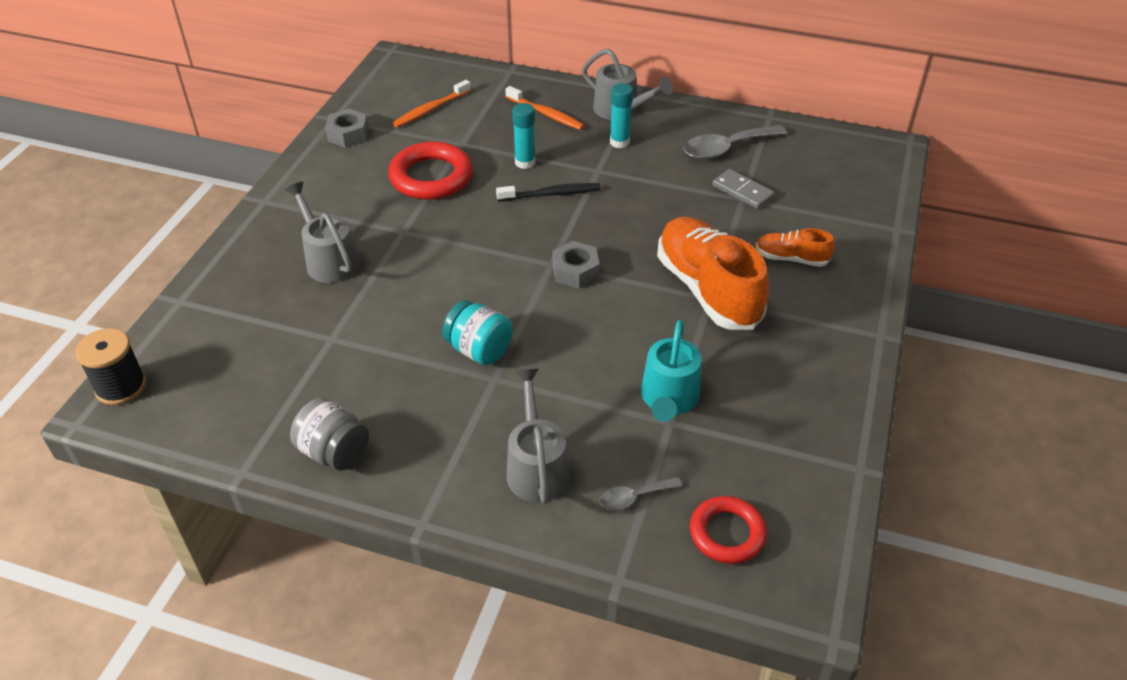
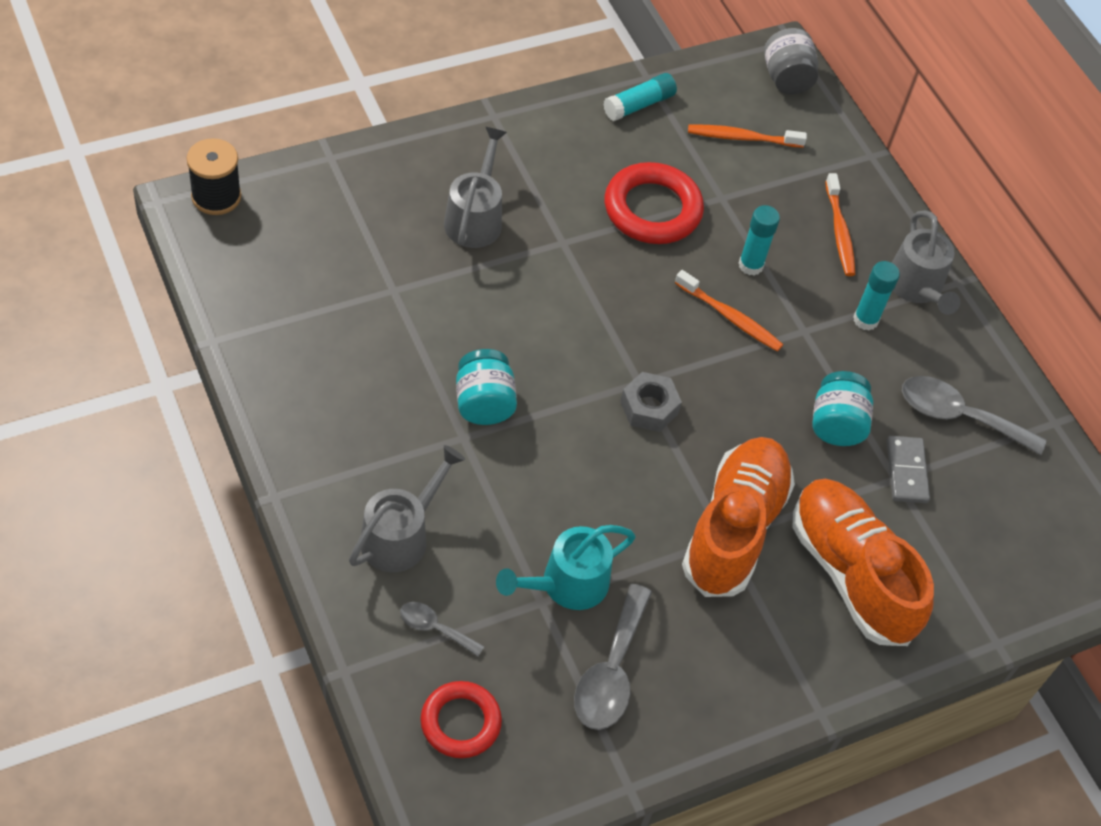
camera: 40 degrees right, 10 degrees up
grey jar [290,398,369,471] -> grey jar moved to [764,28,818,94]
grey nut [325,109,369,148] -> turquoise glue stick [603,73,677,121]
black toothbrush [496,183,601,201] -> orange toothbrush [675,270,783,352]
orange shoe [756,228,835,267] -> orange shoe [792,479,934,646], size x2.04
none -> grey spoon [574,584,652,730]
none -> turquoise jar [812,371,873,446]

